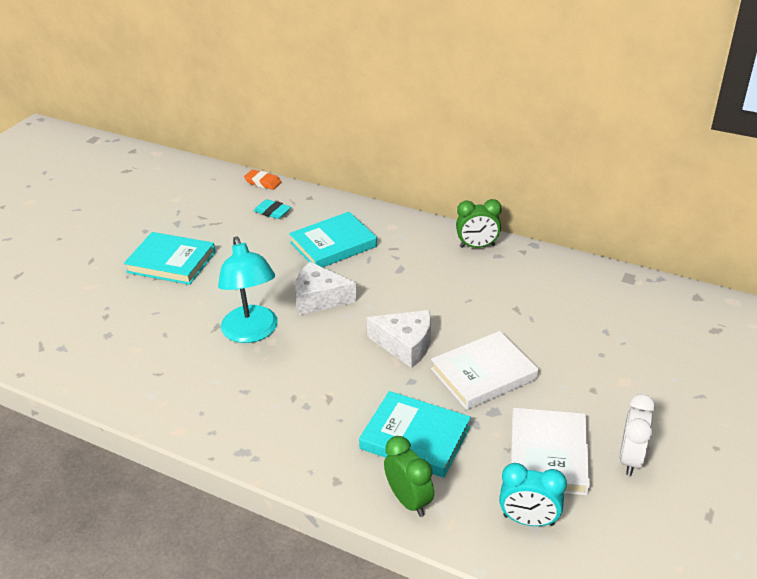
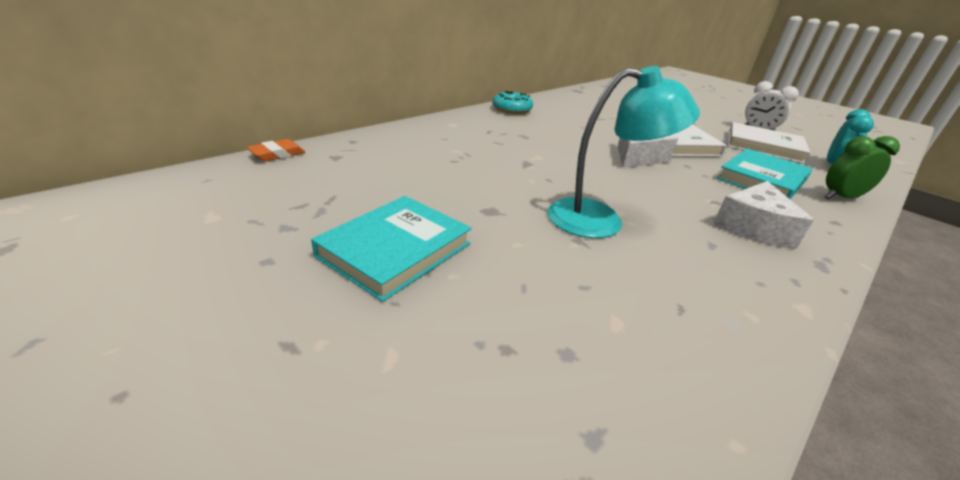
camera: 75 degrees left, 5 degrees down
turquoise eraser [254,199,291,219] -> none
turquoise book [289,212,377,267] -> none
white cheese [295,262,357,315] -> white cheese moved to [713,181,814,249]
green clock [456,199,502,248] -> turquoise donut [492,91,533,114]

